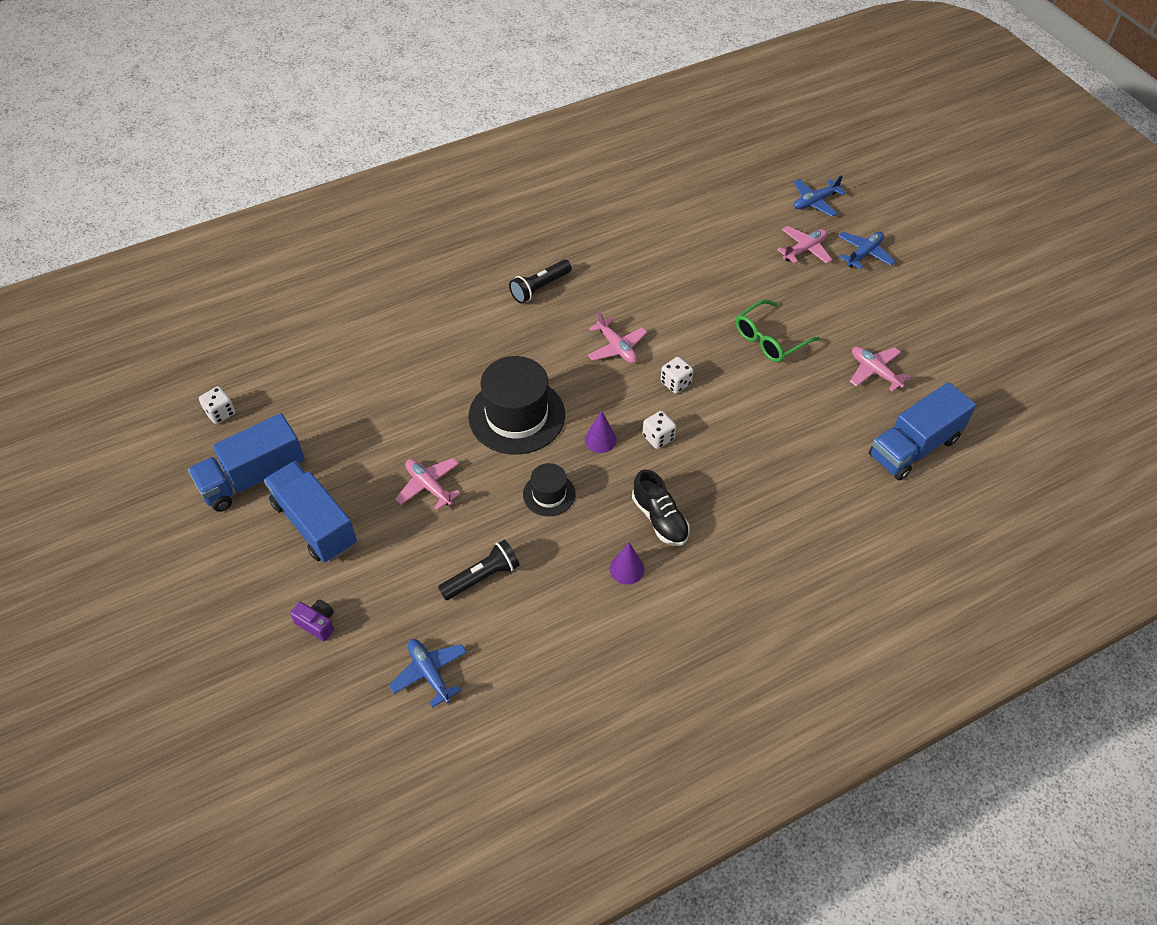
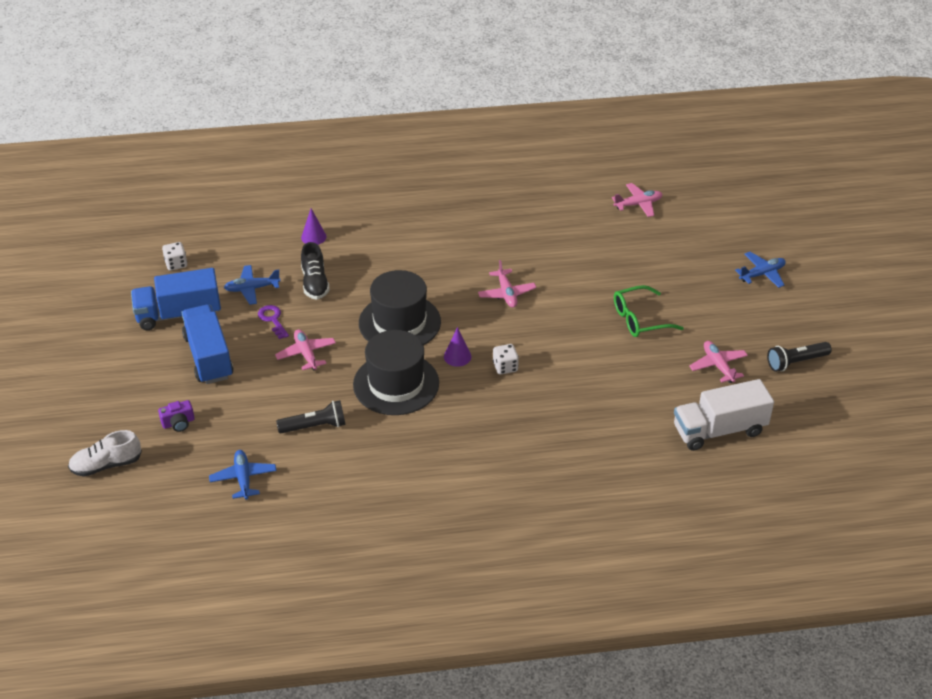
camera: 20 degrees right, 10 degrees down
purple camera [290,600,334,641] -> purple camera turned 105 degrees clockwise [158,400,195,432]
black flashlight [509,259,572,304] -> black flashlight moved to [767,342,832,372]
black hat [523,463,576,517] -> black hat [353,330,439,415], size x1.93
purple cone [610,542,645,585] -> purple cone moved to [301,209,327,245]
black shoe [632,469,690,546] -> black shoe moved to [301,242,330,300]
white dice [661,357,693,394] -> none
pink plane [777,226,832,264] -> pink plane moved to [612,183,663,217]
blue plane [794,175,846,217] -> blue plane moved to [224,265,281,305]
blue truck [869,382,976,481] -> white truck [674,379,774,451]
none -> white shoe [68,430,142,477]
none -> purple key [258,305,289,339]

